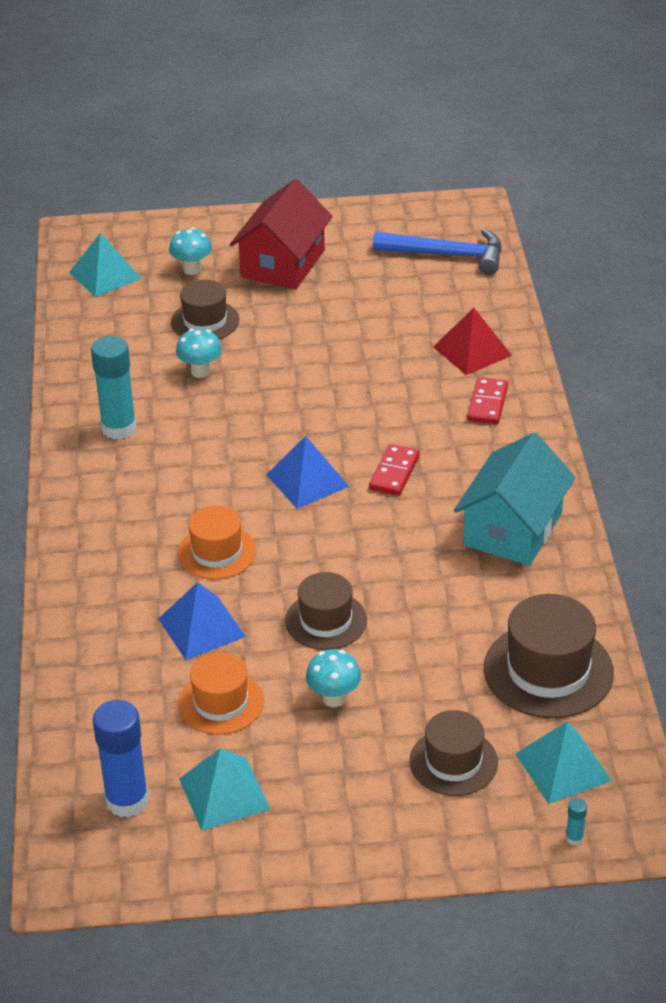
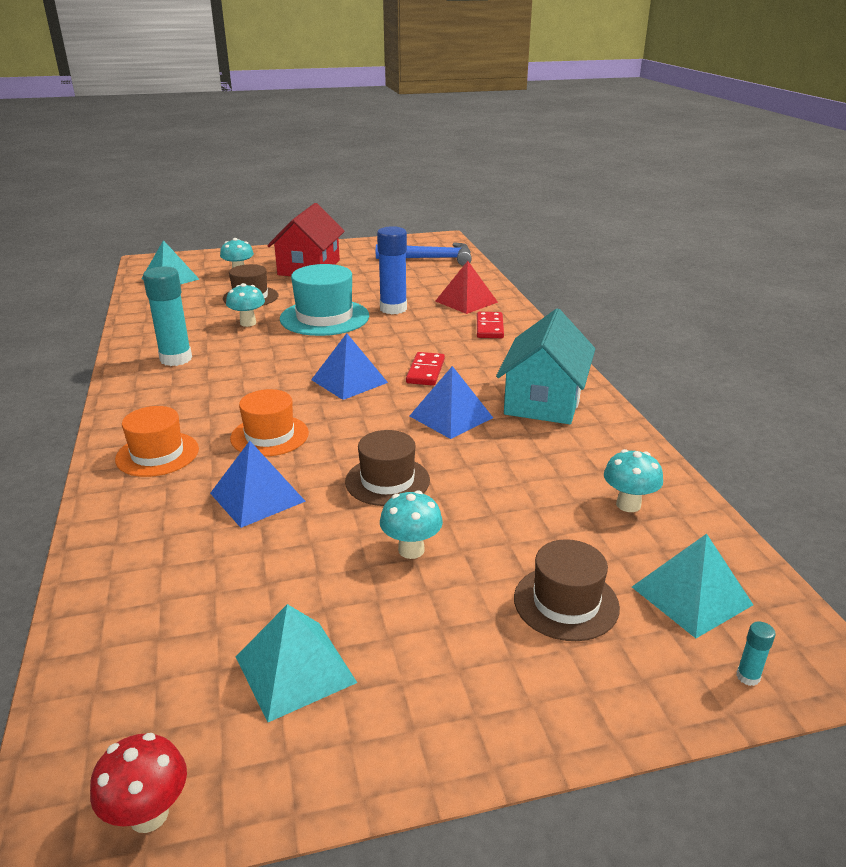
camera: 10 degrees left, 10 degrees down
blue glue stick [93,700,149,817] -> blue glue stick moved to [377,226,407,314]
orange hat [178,652,264,734] -> orange hat moved to [115,406,199,477]
brown hat [484,594,614,719] -> turquoise mushroom [604,449,663,512]
none -> red mushroom [90,733,187,833]
none -> turquoise hat [280,264,369,336]
none -> blue pyramid [410,366,493,439]

